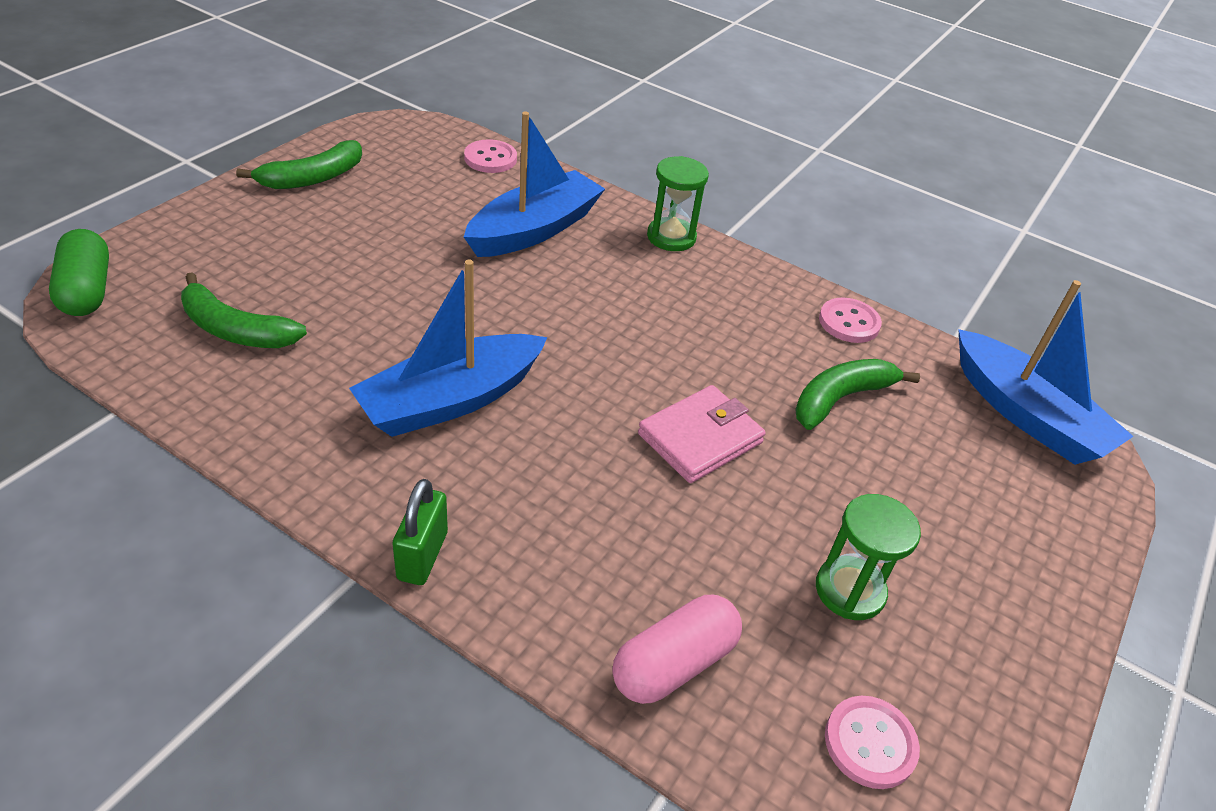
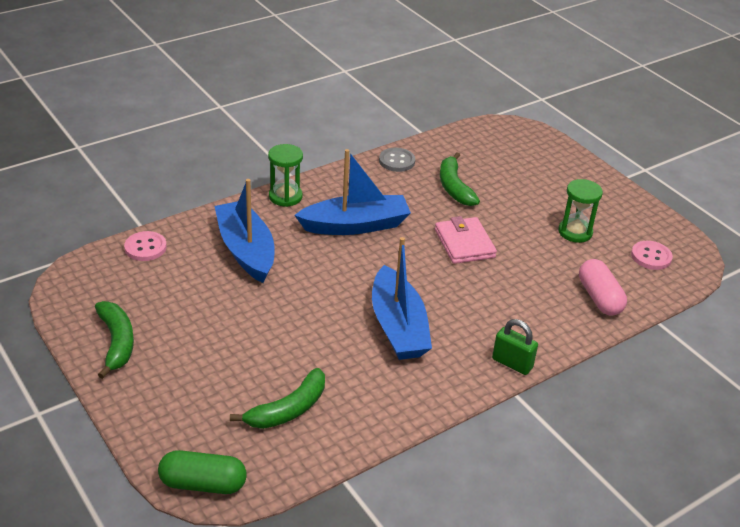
camera: 65 degrees left, 5 degrees down
pink button [819,298,882,343] -> grey button [379,148,415,172]
blue boat [958,280,1134,465] -> blue boat moved to [295,149,411,235]

